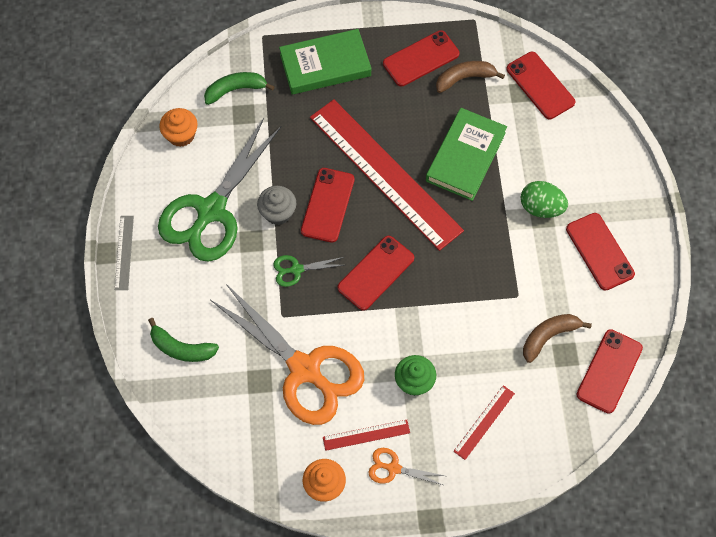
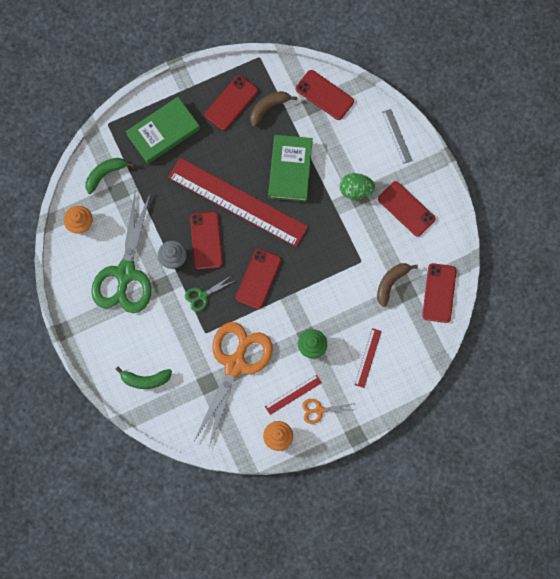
camera: 20 degrees left, 10 degrees up
grey ruler [115,216,134,290] -> grey ruler moved to [382,109,413,164]
orange scissors [211,284,364,425] -> orange scissors turned 90 degrees counterclockwise [194,322,273,447]

